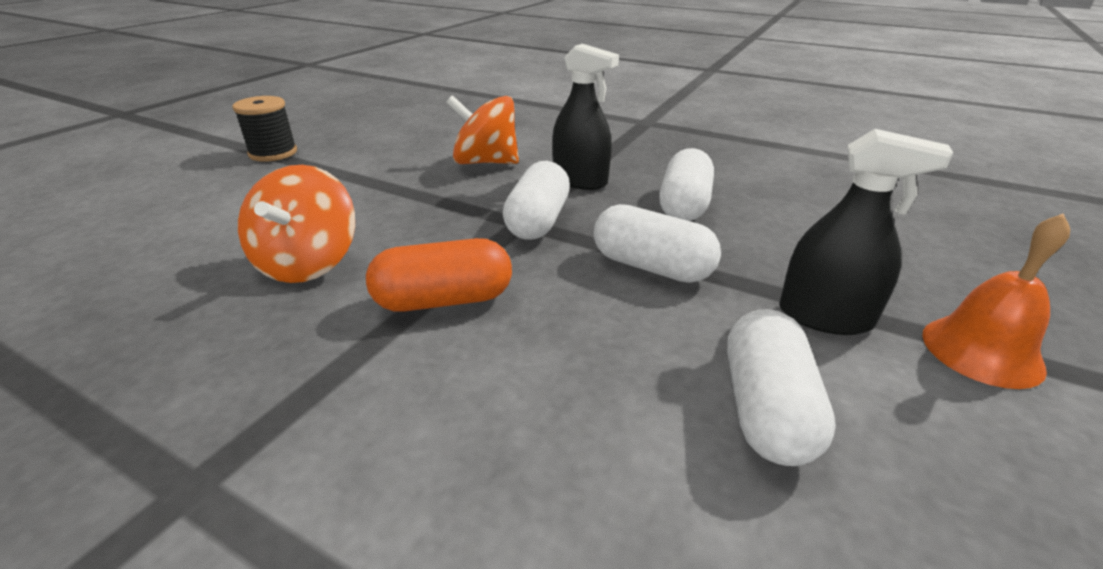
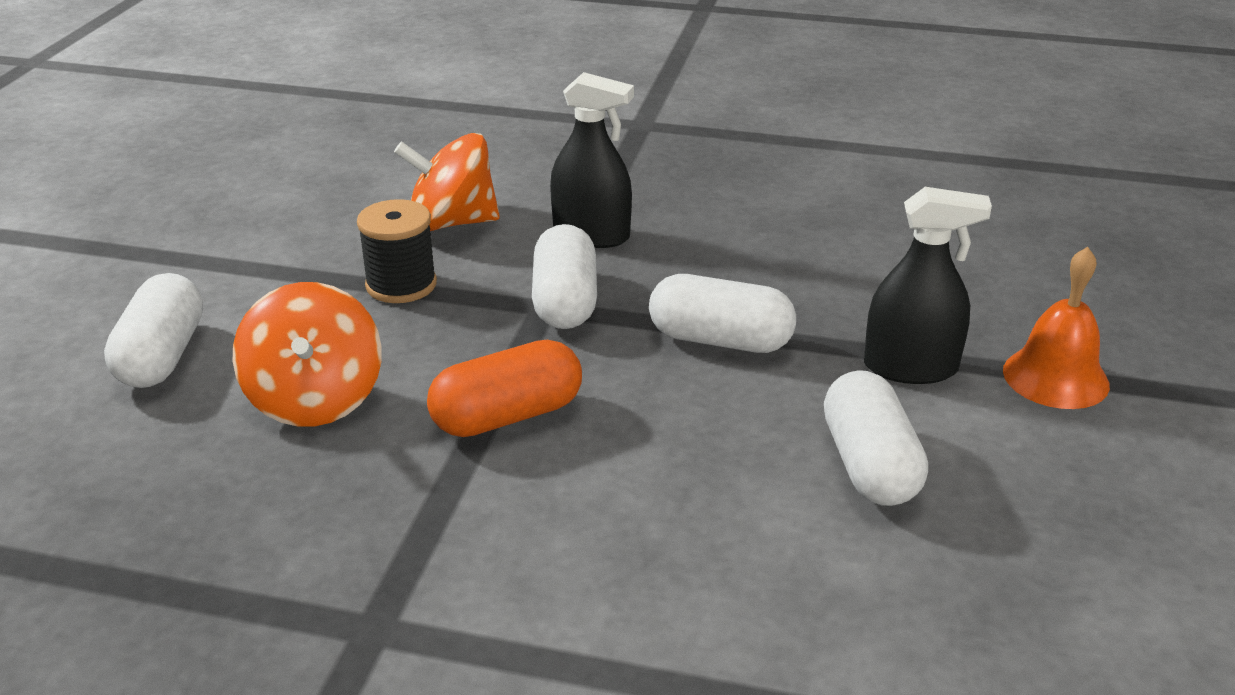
camera: 15 degrees left, 0 degrees up
black spool [232,96,297,162] -> black spool moved to [357,199,437,303]
white capsule [659,148,714,221] -> white capsule moved to [104,273,203,388]

